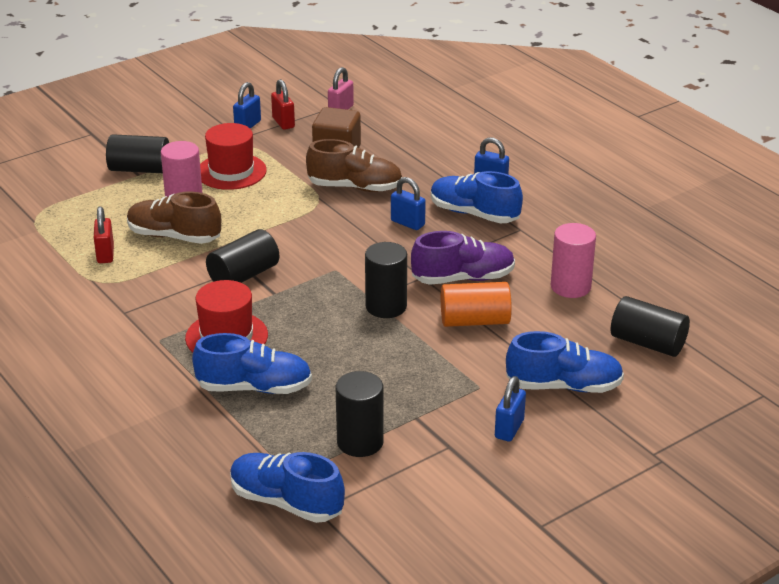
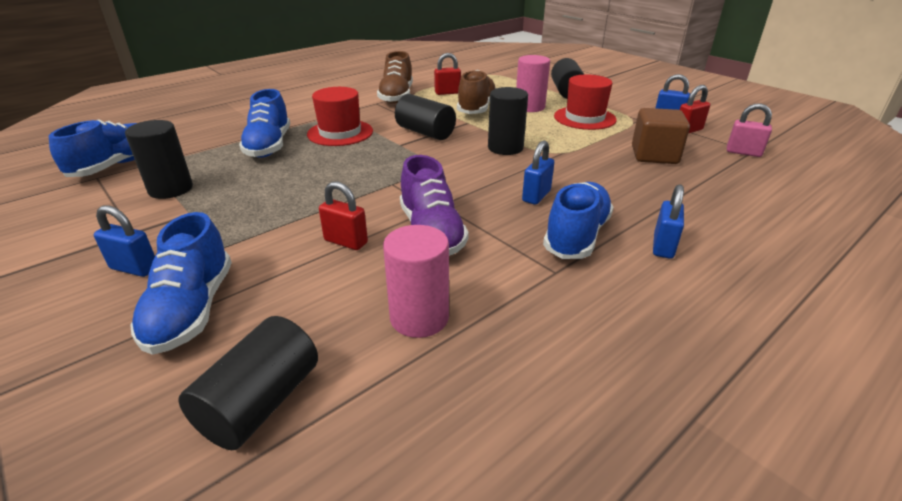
camera: 85 degrees right, 0 degrees up
brown shoe [306,139,402,192] -> brown shoe moved to [377,51,413,104]
black cylinder [365,242,407,318] -> black cylinder moved to [488,87,528,155]
orange cylinder [441,282,512,327] -> red padlock [319,181,368,250]

